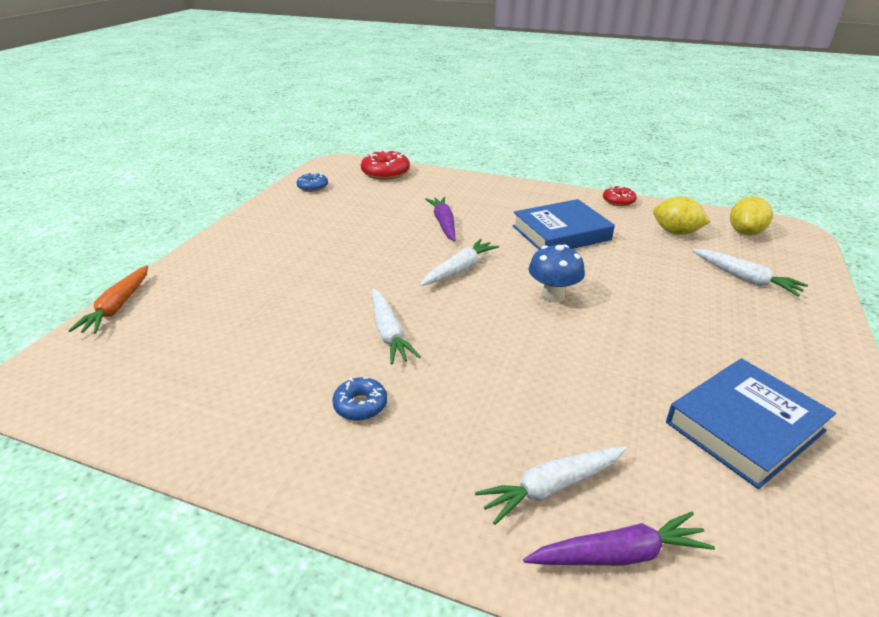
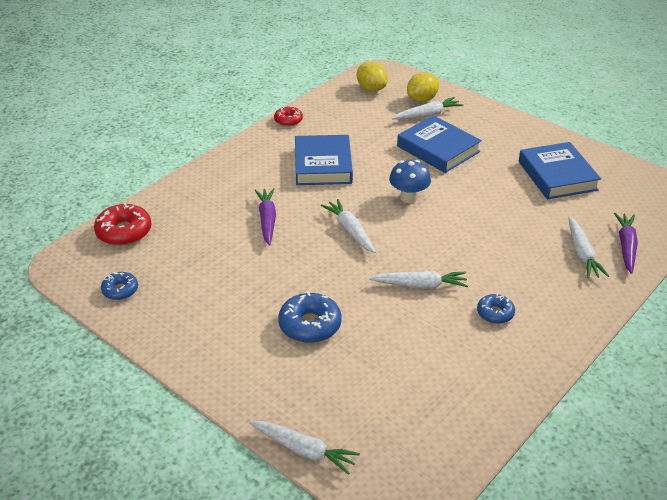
camera: 70 degrees left, 5 degrees up
orange carrot [68,265,148,334] -> white carrot [249,421,360,475]
purple carrot [425,197,456,241] -> purple carrot turned 75 degrees clockwise [254,188,276,246]
yellow lemon [653,196,711,235] -> yellow lemon moved to [407,72,439,102]
none -> blue donut [278,291,342,343]
none -> blue book [397,115,482,173]

